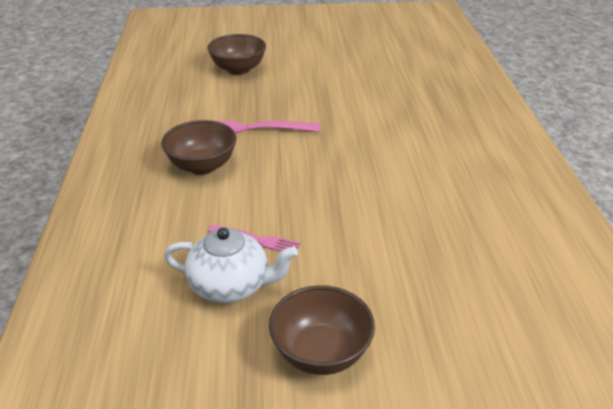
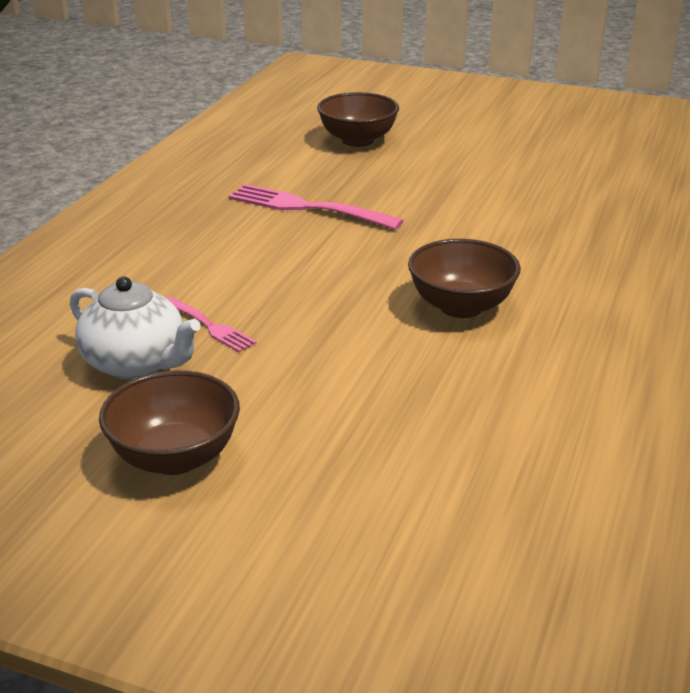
camera: 25 degrees right, 5 degrees down
brown bowl [161,120,236,175] -> brown bowl moved to [408,239,521,318]

